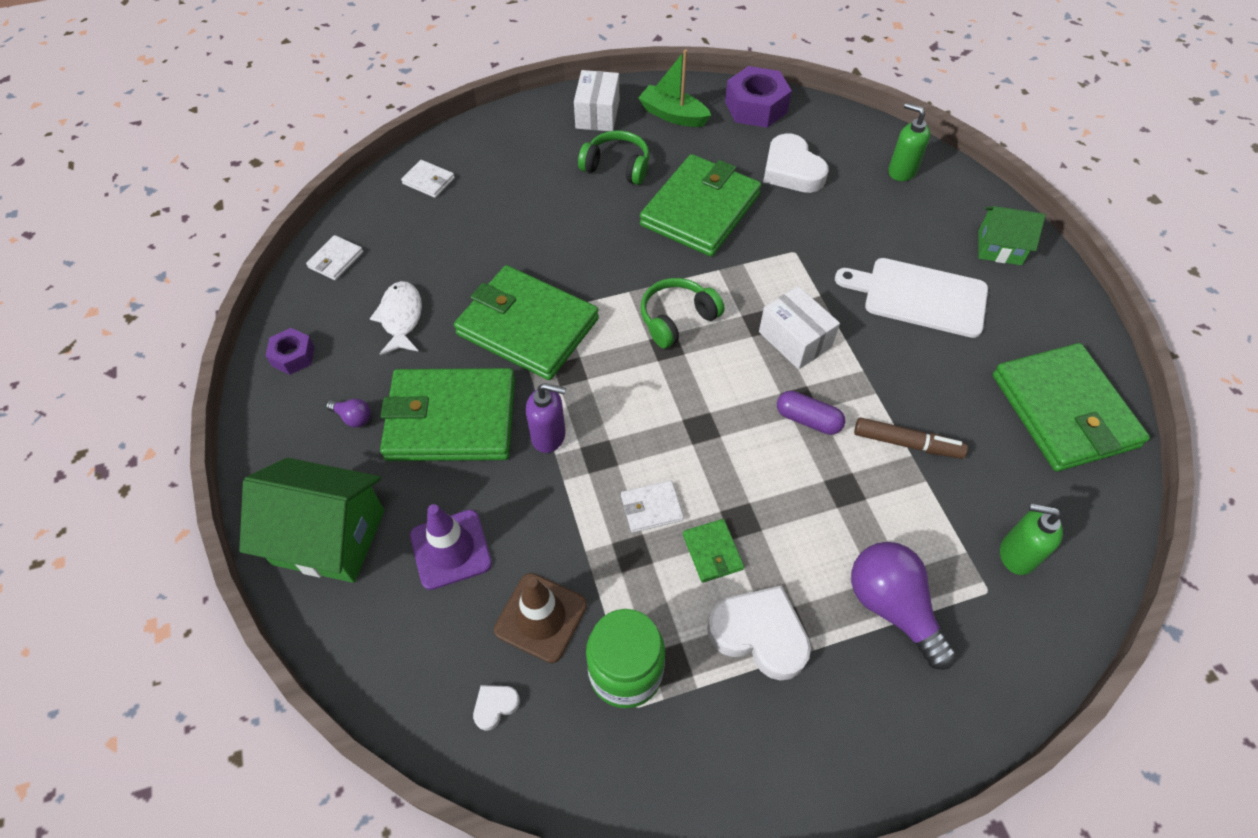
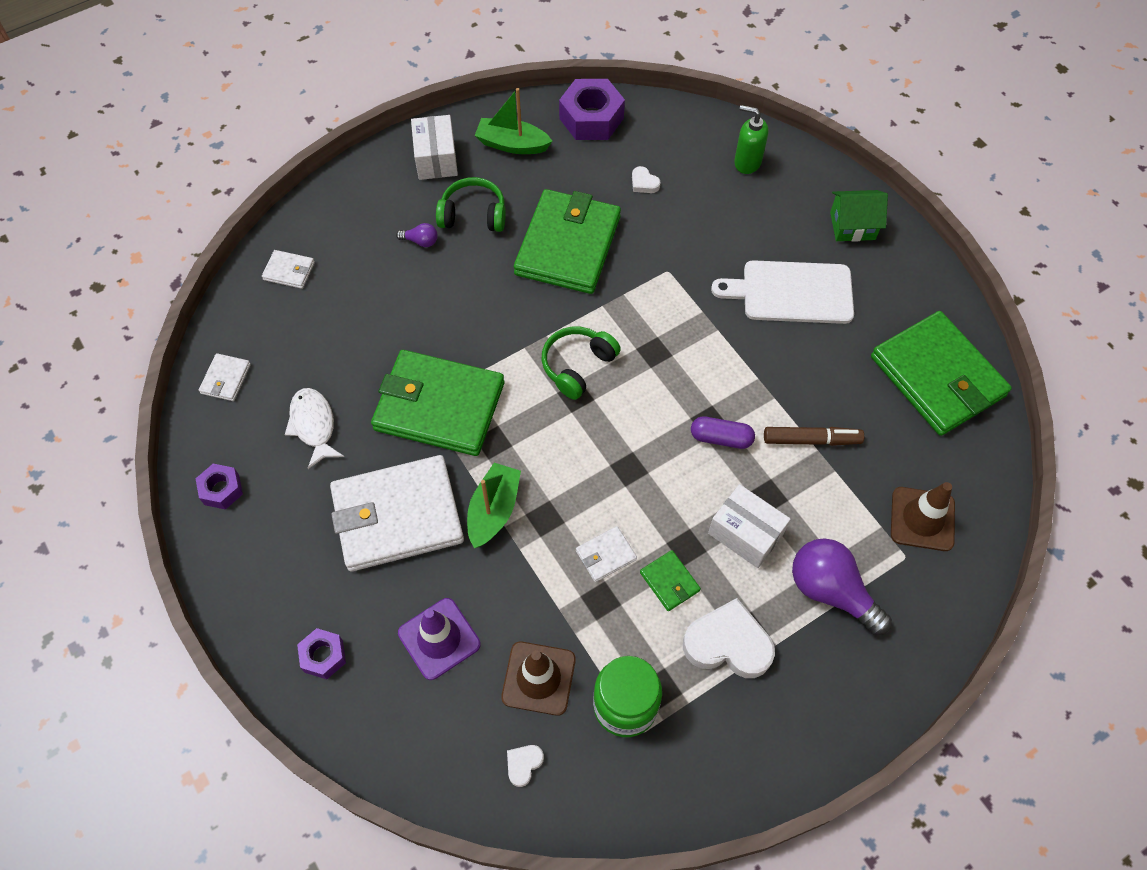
camera: 15 degrees left, 5 degrees up
green house [239,458,384,583] -> purple nut [297,628,346,679]
purple light bulb [326,399,371,427] -> purple light bulb moved to [396,223,438,247]
green wallet [380,368,515,461] -> white wallet [330,455,464,572]
purple soap dispenser [526,383,566,453] -> green boat [467,463,521,548]
white box [759,286,840,369] -> white box moved to [708,484,791,568]
white heart [763,133,829,193] -> white heart [632,166,661,193], size x0.46
green soap dispenser [1000,503,1063,575] -> brown traffic cone [891,482,955,551]

